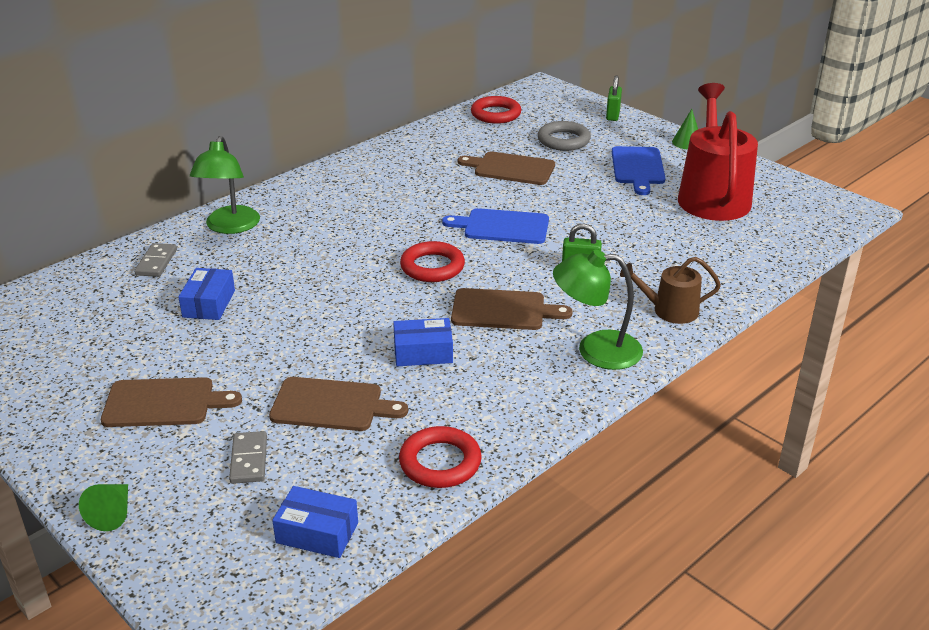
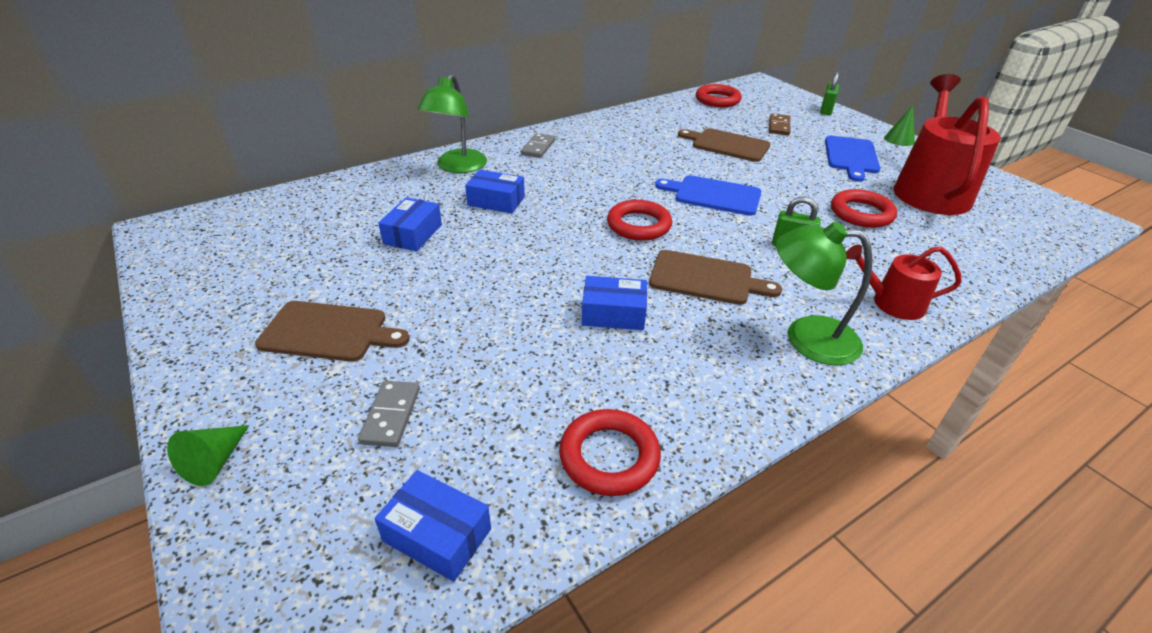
camera: 10 degrees right, 5 degrees up
grey domino [134,243,177,277] -> grey domino moved to [521,133,555,158]
brown cutting board [269,377,408,431] -> none
grey ring [538,121,591,151] -> brown domino [769,113,790,135]
brown watering can [620,257,721,324] -> red watering can [846,245,962,320]
none -> blue box [465,170,525,214]
none -> red ring [831,189,897,228]

